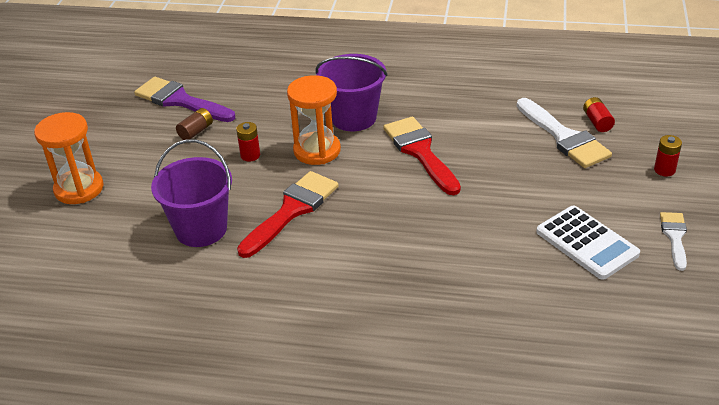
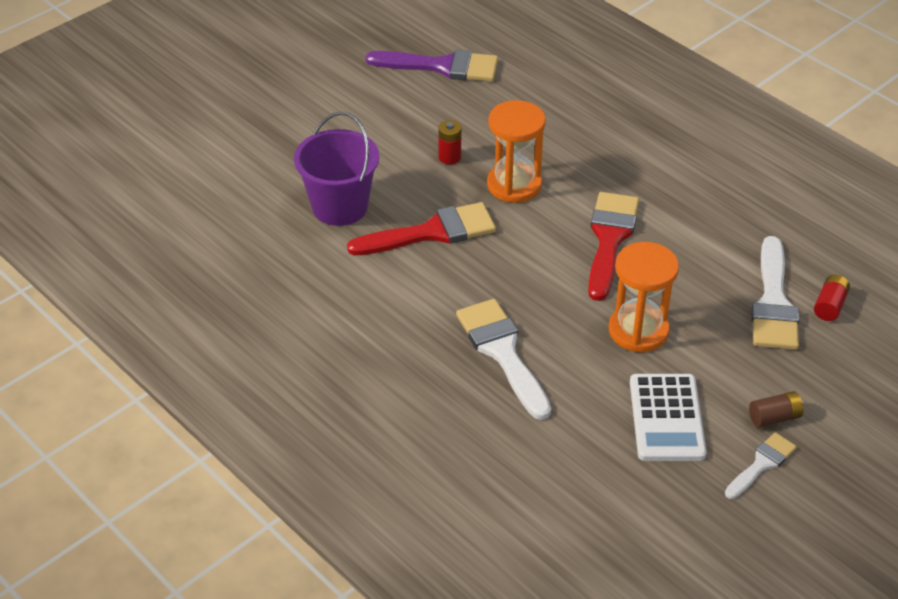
camera: 35 degrees right, 5 degrees up
orange hourglass [34,112,104,204] -> orange hourglass moved to [609,242,679,352]
purple brush [134,77,235,122] -> purple brush turned 120 degrees clockwise [366,50,498,81]
brown battery [176,108,213,140] -> brown battery moved to [749,391,804,428]
purple bucket [315,54,388,131] -> none
red battery [654,135,682,176] -> none
none -> white brush [456,299,551,420]

